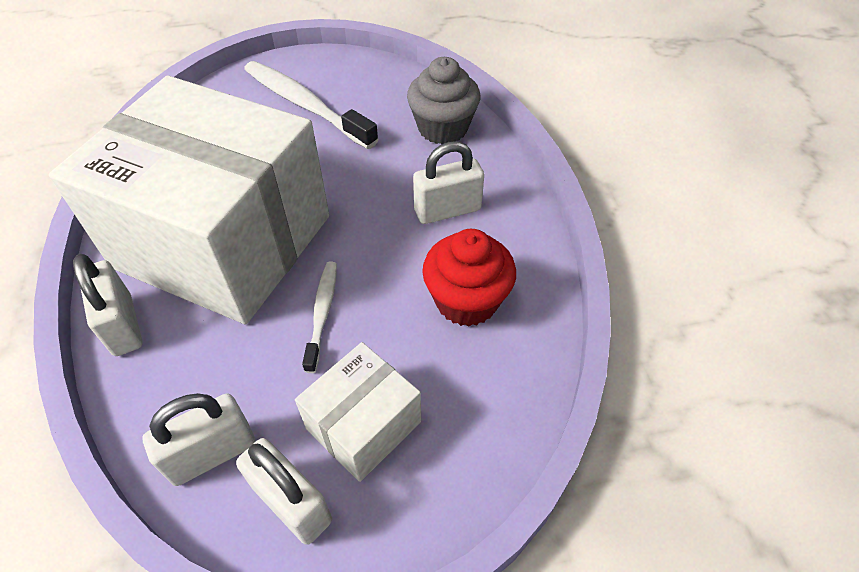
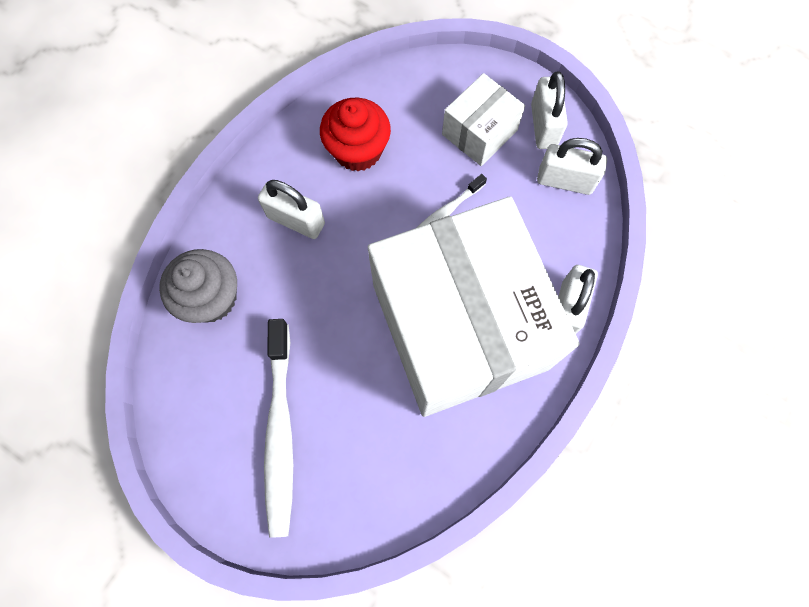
camera: 135 degrees left, 20 degrees up
white box [295,342,421,482] -> white box turned 45 degrees counterclockwise [442,73,525,166]

